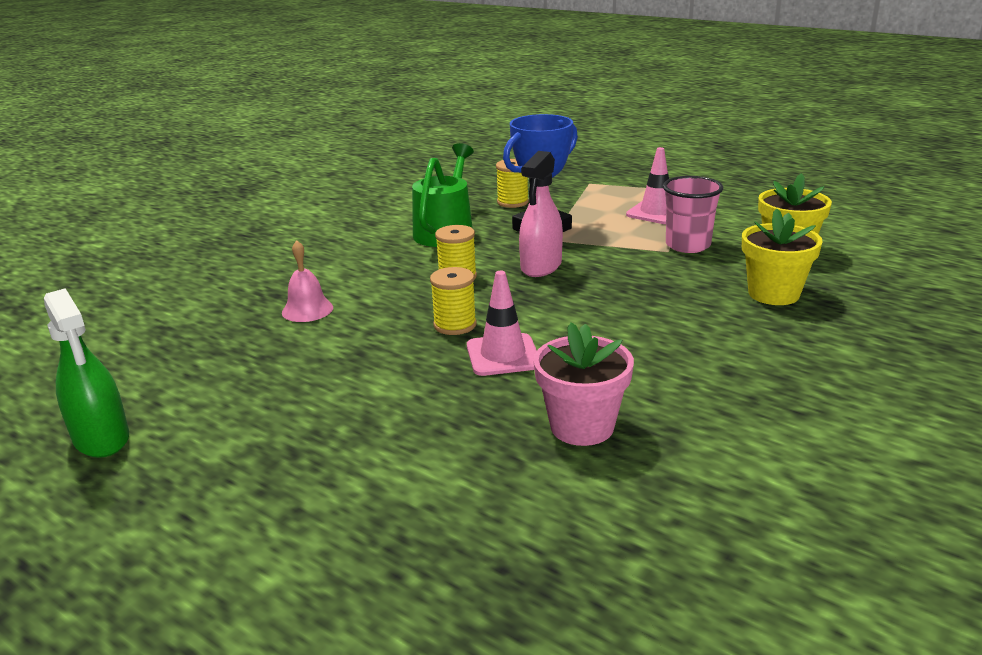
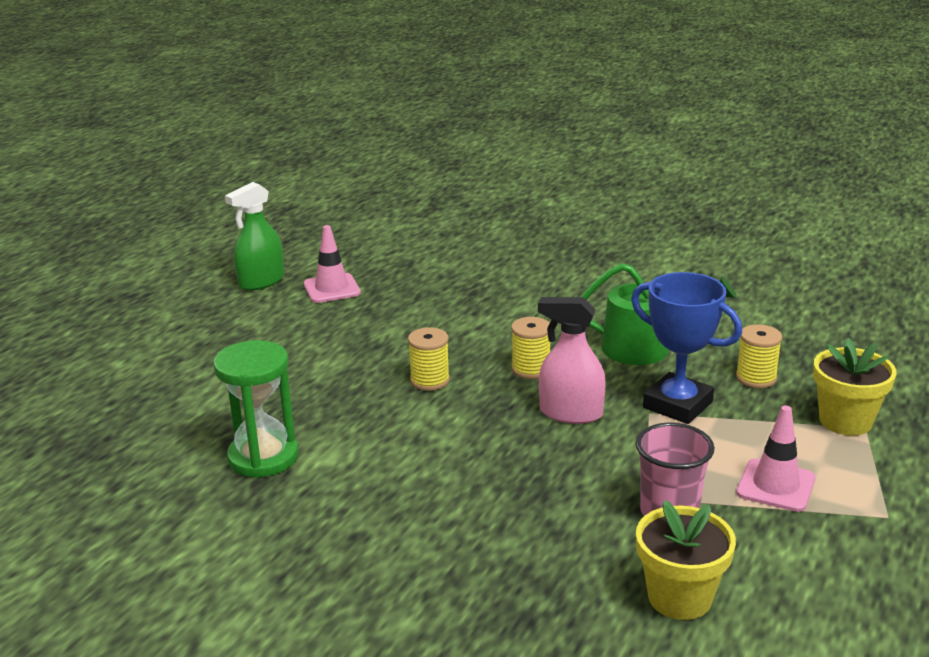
camera: 80 degrees right, 0 degrees up
pink bell [282,240,333,322] -> none
pink traffic cone [467,271,537,376] -> pink traffic cone moved to [304,225,361,303]
pink flower pot [533,322,634,446] -> green hourglass [213,340,298,478]
yellow flower pot [742,208,823,305] -> yellow flower pot moved to [813,338,896,436]

